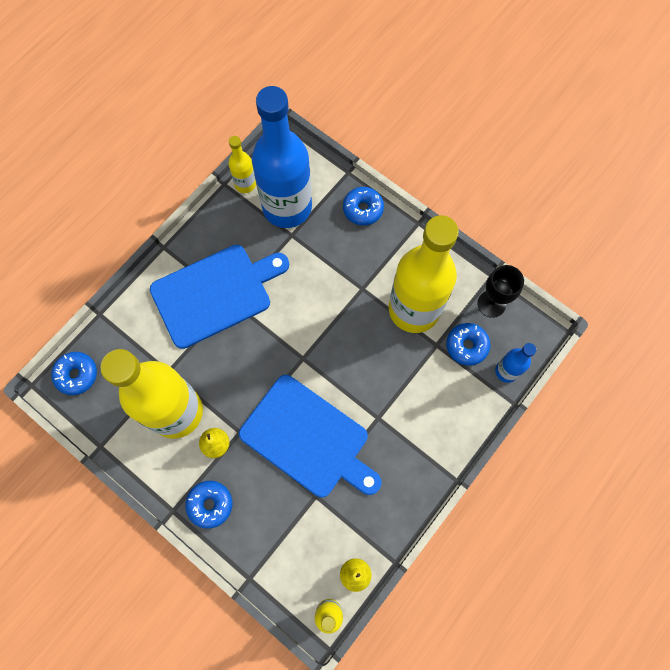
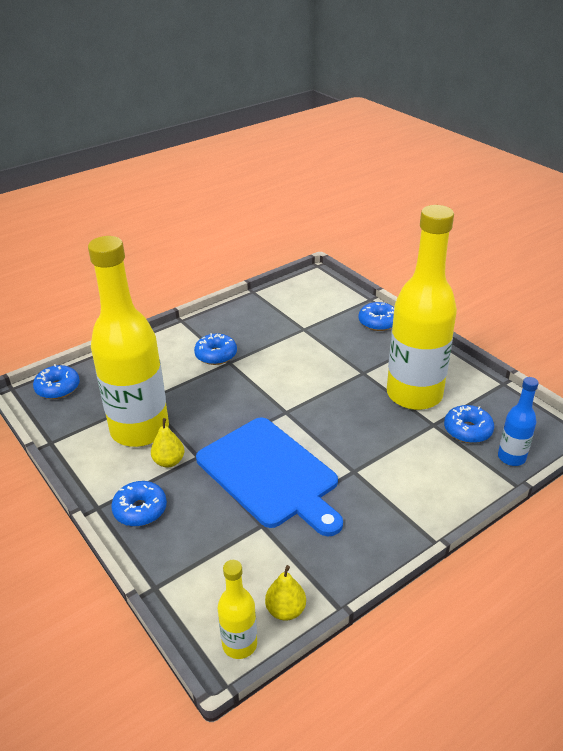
camera: 15 degrees right, 35 degrees down
blue cutting board [150,245,289,349] -> blue donut [194,333,237,365]
yellow bottle [229,136,256,193] -> none
blue bottle [252,86,312,228] -> none
black goblet [477,265,524,318] -> none

